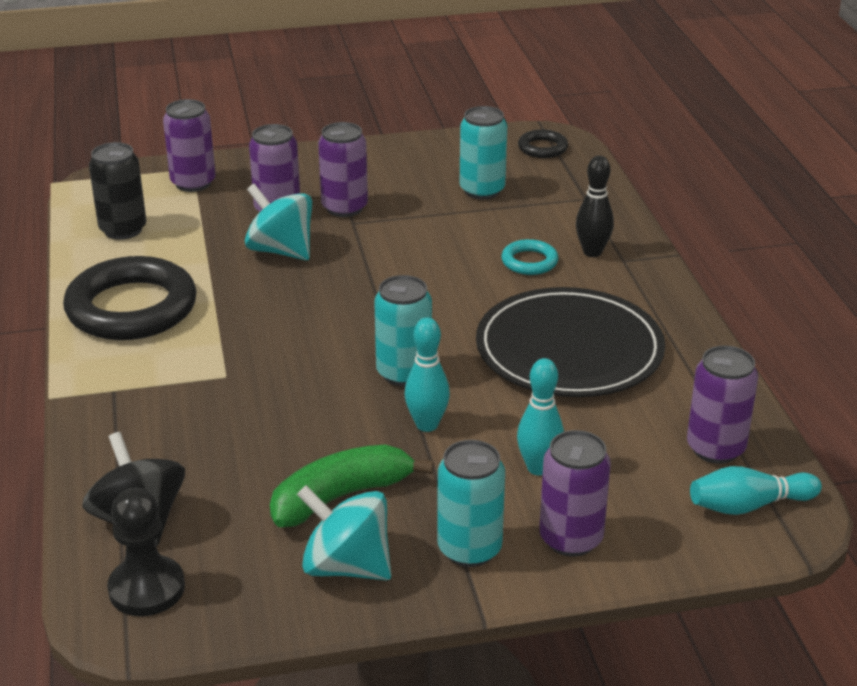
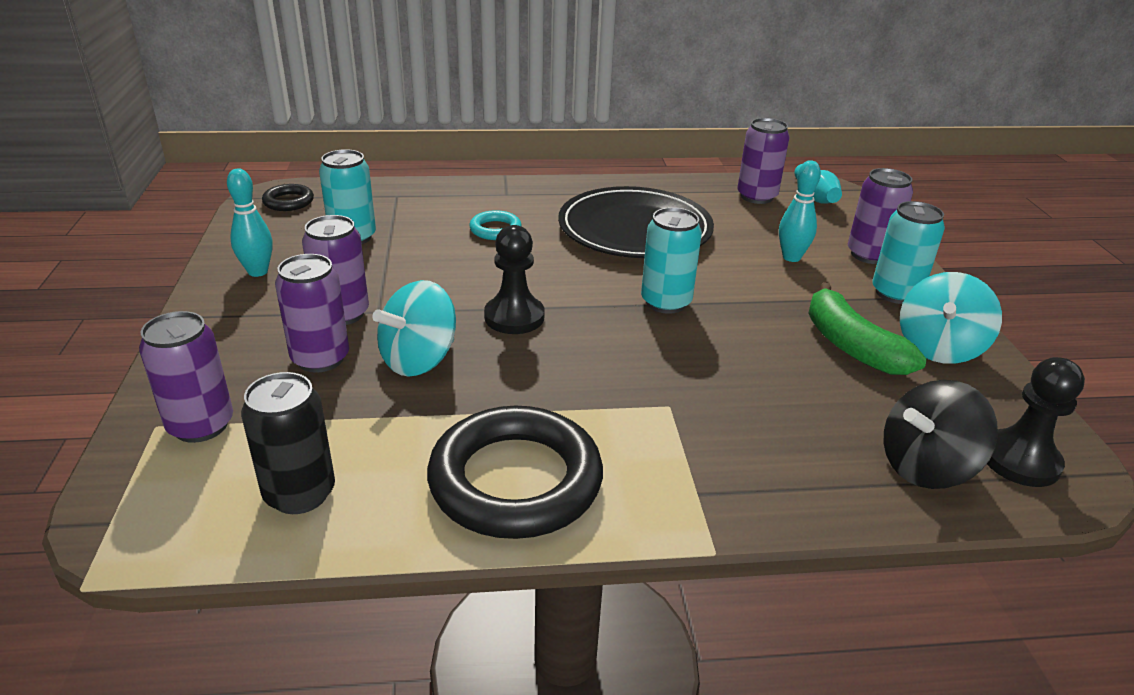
camera: 85 degrees left, 0 degrees up
turquoise bowling pin [405,317,450,432] -> turquoise bowling pin moved to [227,169,273,277]
black bowling pin [576,155,614,257] -> none
none -> black pawn [484,225,545,334]

